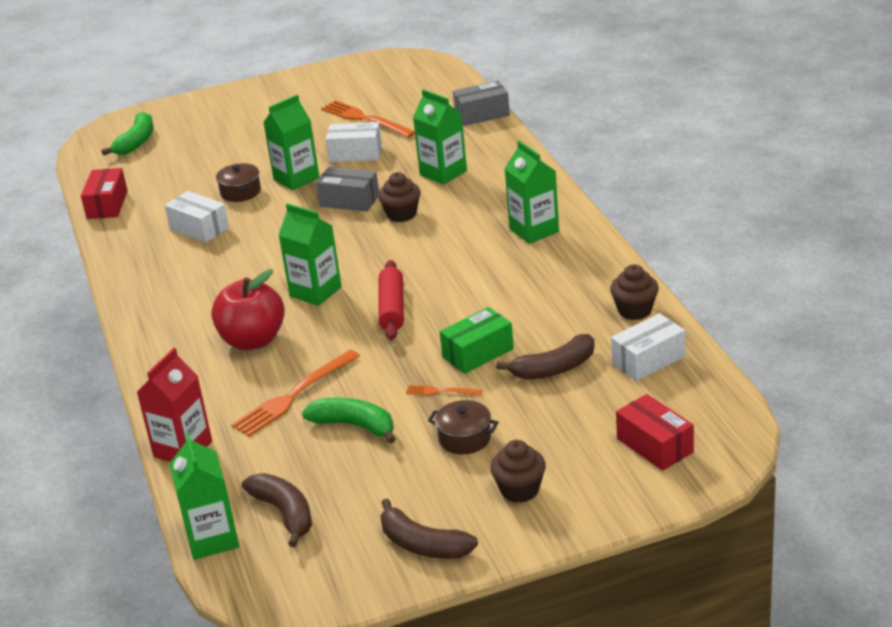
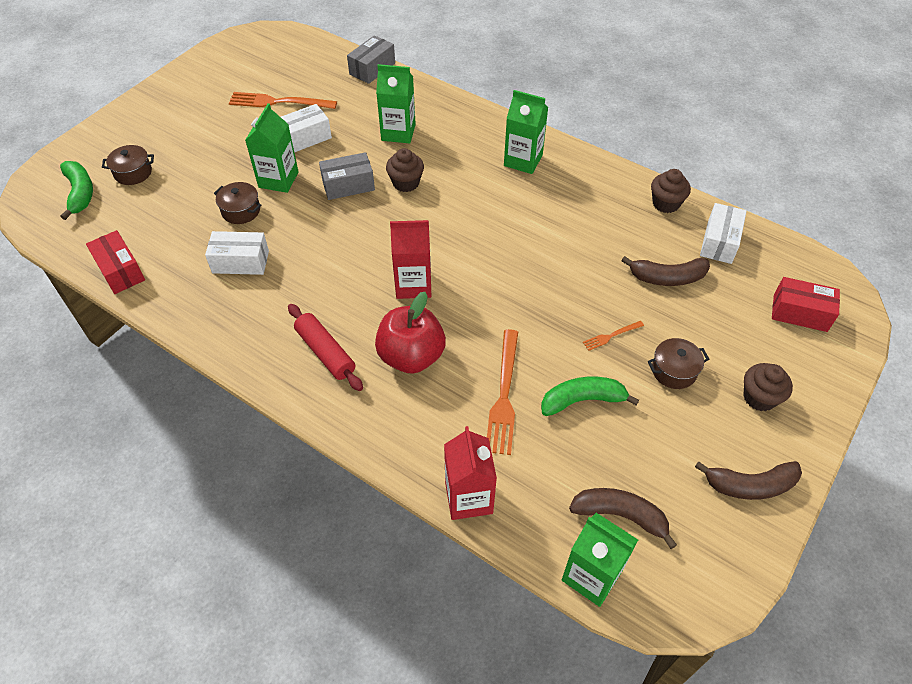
camera: 40 degrees left, 20 degrees up
green carton [278,203,342,306] -> red carton [390,220,432,299]
red rolling pin [379,260,404,340] -> red rolling pin moved to [288,304,363,391]
green box [440,307,514,374] -> none
brown banana [496,334,595,380] -> brown banana turned 60 degrees clockwise [621,256,710,286]
none -> brown pot [102,145,154,185]

